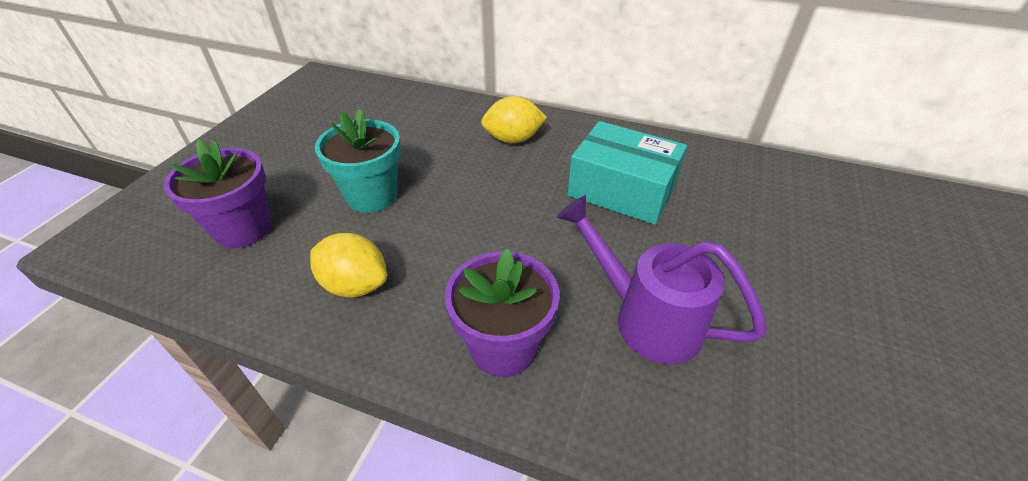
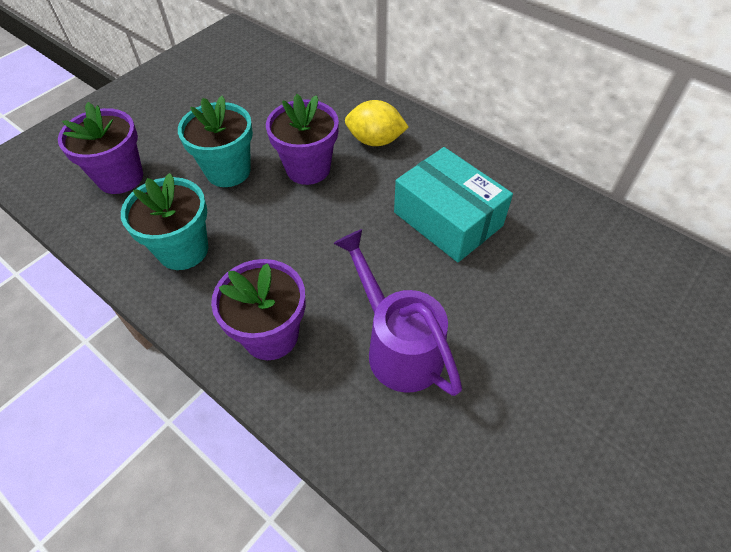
camera: 20 degrees right, 10 degrees up
yellow lemon [310,233,387,298] -> turquoise flower pot [121,173,208,270]
none -> purple flower pot [266,94,339,185]

